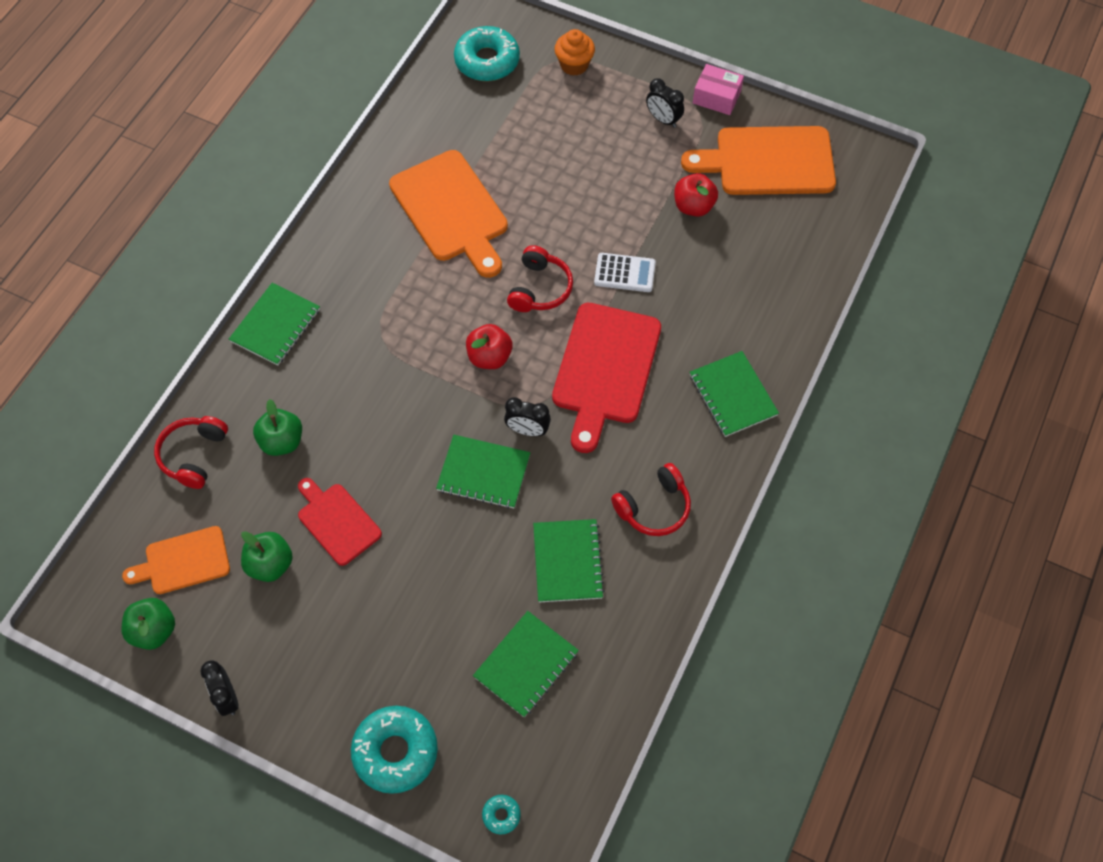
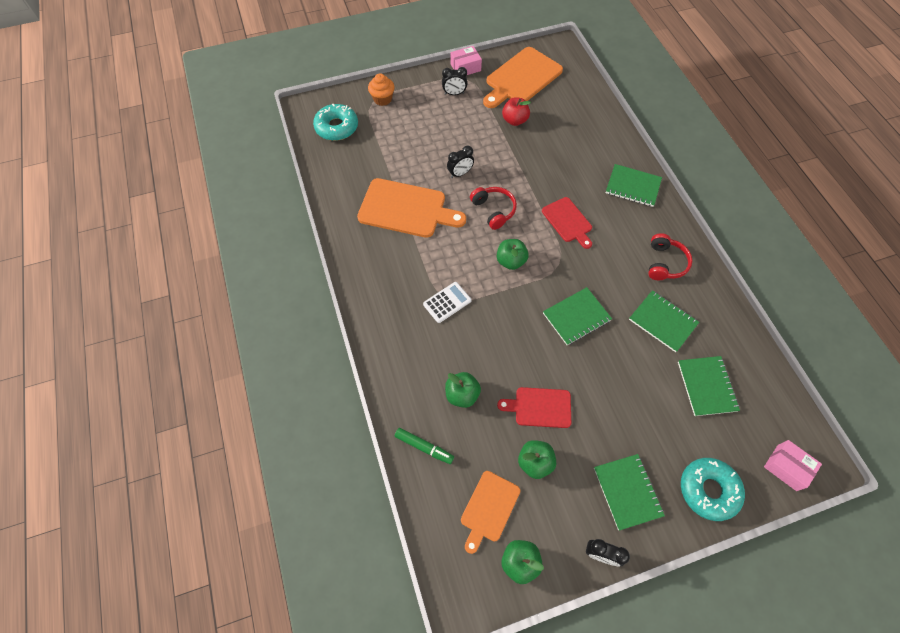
camera: 45 degrees left, 0 degrees up
red headphones [154,416,228,489] -> green marker [395,428,454,464]
green notebook [229,283,320,366] -> green notebook moved to [594,454,665,531]
red apple [466,324,513,369] -> green apple [497,239,529,270]
turquoise donut [482,795,521,835] -> pink box [764,440,822,491]
black clock [504,397,551,436] -> black clock moved to [447,145,474,178]
red cutting board [552,303,661,453] -> red cutting board [542,197,592,249], size x0.58
white calculator [594,253,656,292] -> white calculator moved to [423,282,471,323]

